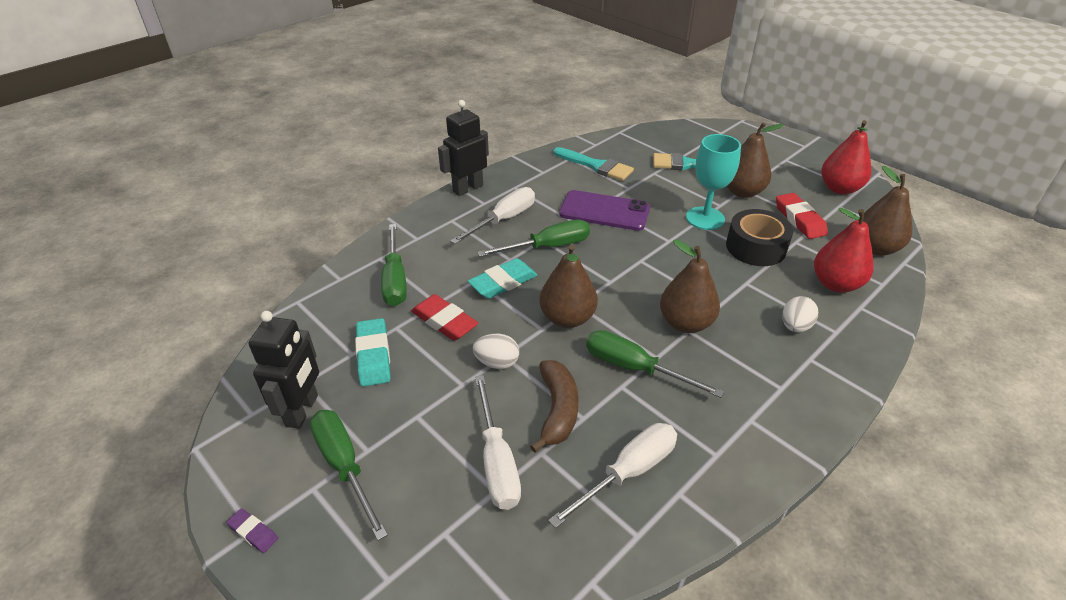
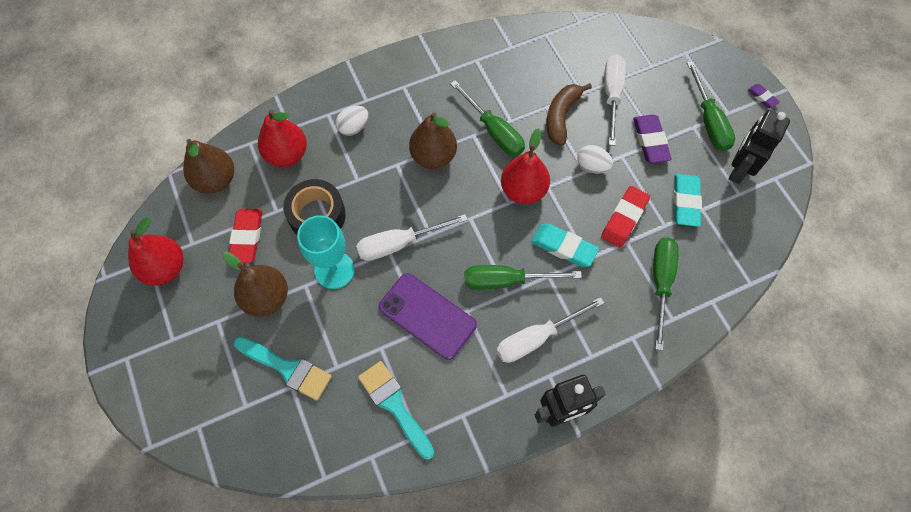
camera: 160 degrees left, 25 degrees up
red eraser [411,294,478,341] -> red eraser turned 60 degrees clockwise [601,186,650,248]
turquoise eraser [468,258,537,299] -> turquoise eraser turned 45 degrees clockwise [531,224,599,267]
brown pear [539,245,598,328] -> red pear [501,128,550,204]
white screwdriver [548,423,677,528] -> white screwdriver moved to [356,214,467,261]
none -> purple eraser [633,115,672,163]

